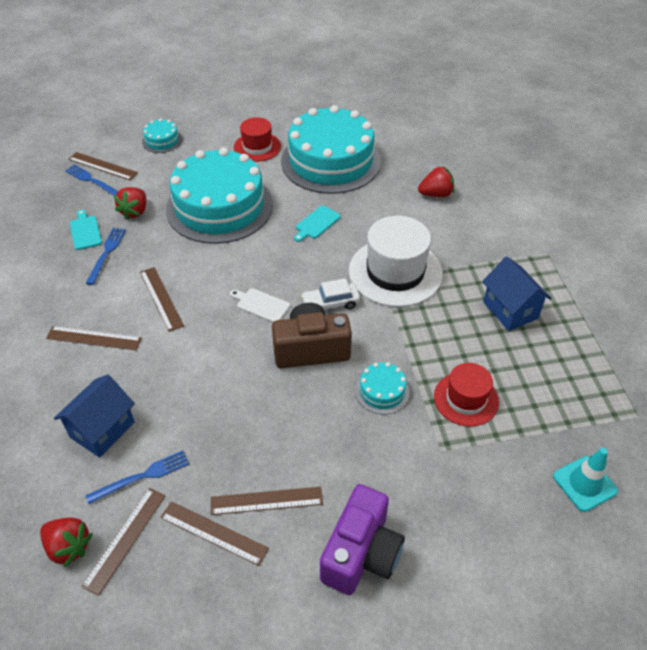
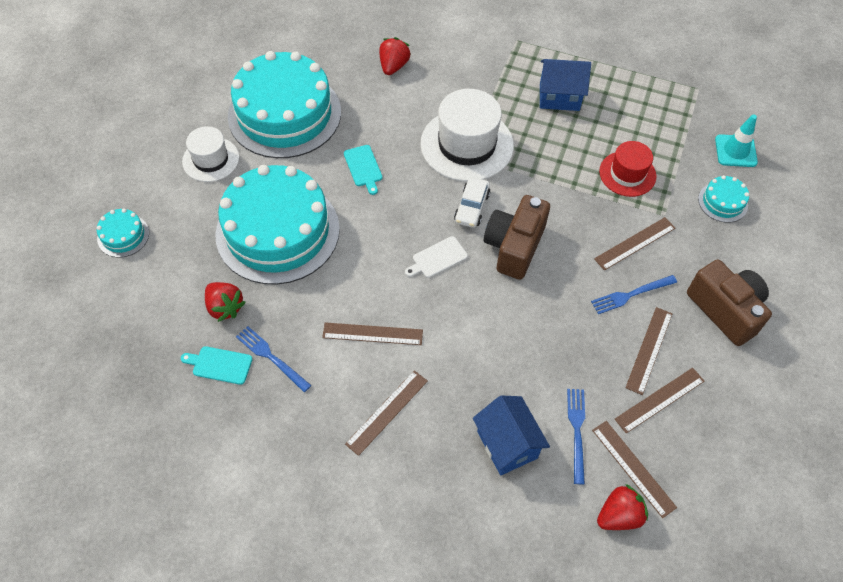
camera: 60 degrees left, 10 degrees up
blue fork [65,164,118,196] -> blue fork moved to [591,275,677,314]
brown ruler [68,152,138,180] -> brown ruler moved to [594,217,675,271]
red hat [234,117,281,162] -> white hat [182,126,239,182]
purple camera [320,484,405,595] -> brown camera [687,259,772,346]
turquoise cake [355,362,410,414] -> turquoise cake moved to [698,175,749,223]

